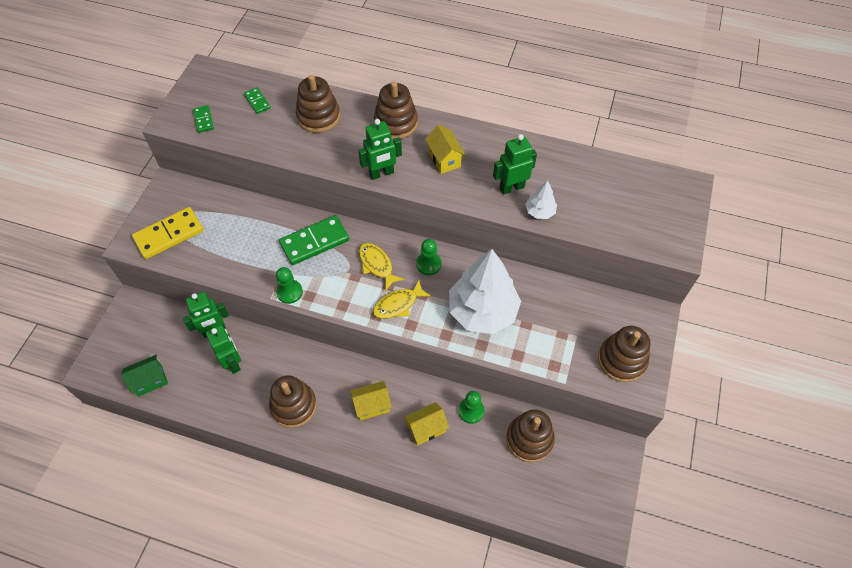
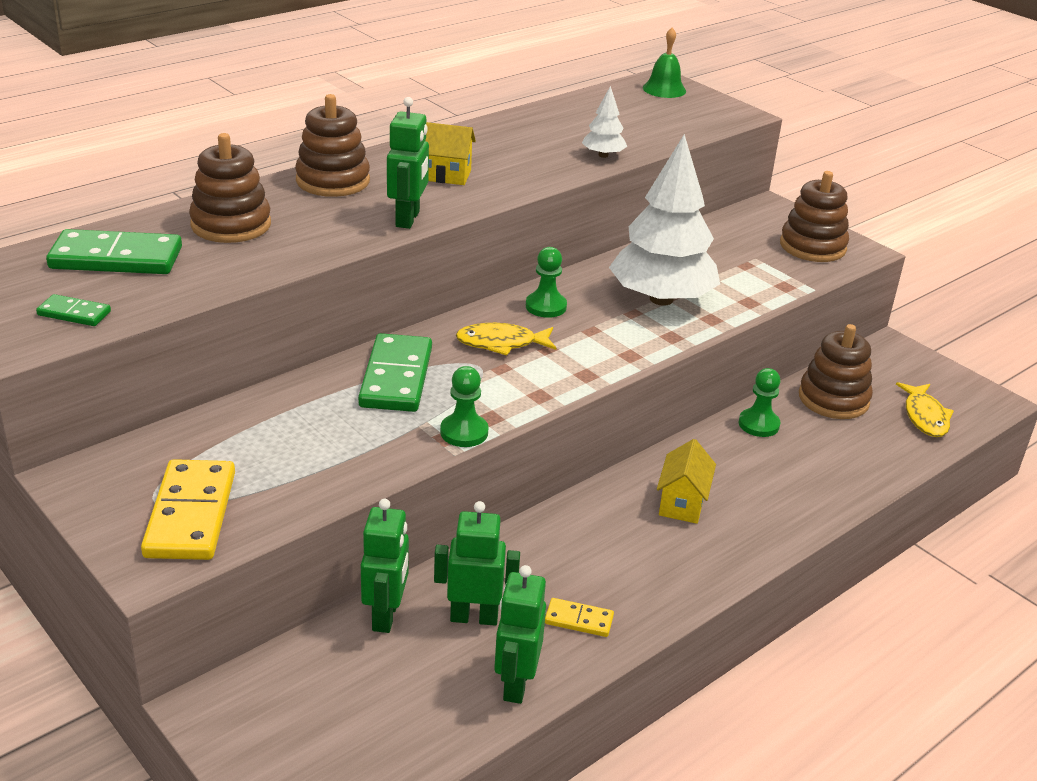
camera: 60 degrees left, 25 degrees down
green house [121,355,168,397] -> none
green domino [244,87,271,114] -> green domino [46,229,182,274], size x1.99
brown stacking toy [269,375,317,428] -> none
yellow fish [373,280,431,319] -> yellow fish moved to [896,382,954,437]
yellow house [404,402,449,446] -> none
green robot [493,134,537,195] -> green robot moved to [494,565,546,704]
none -> yellow domino [545,598,614,637]
none -> green bell [643,27,686,98]

